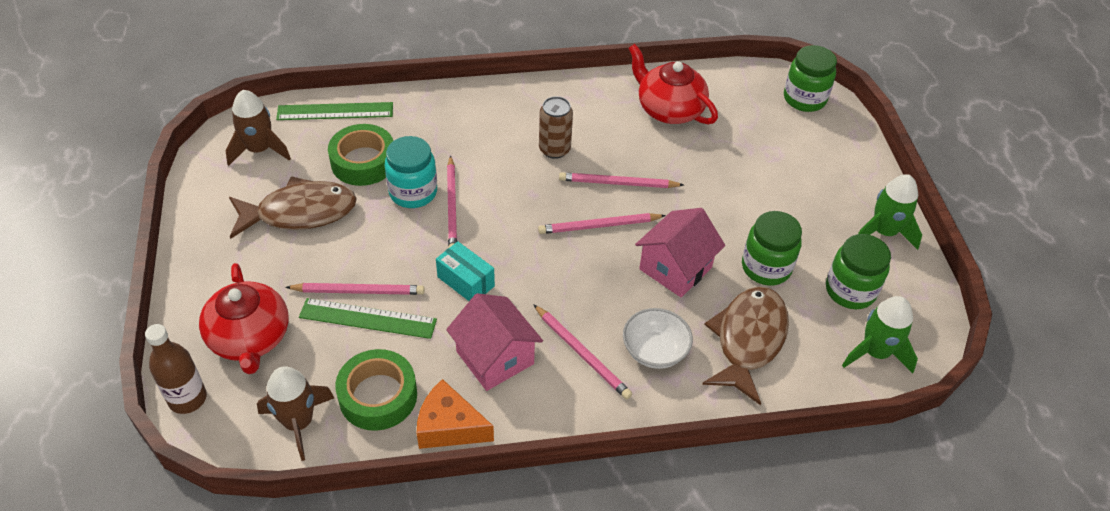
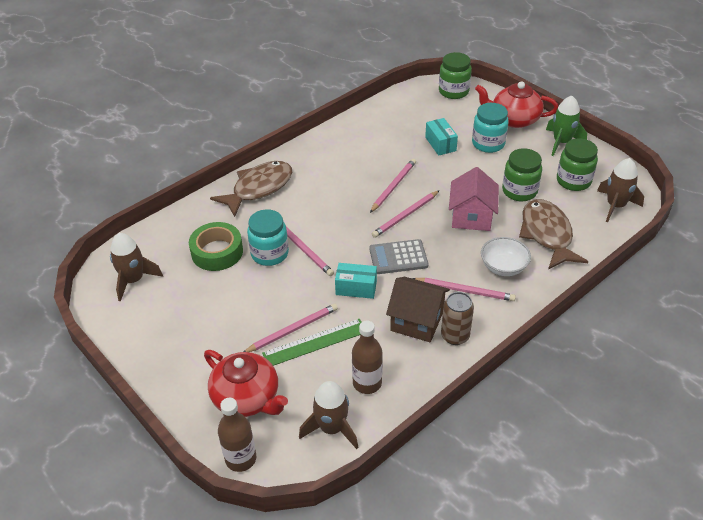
camera: 30 degrees left, 5 degrees down
brown fish [229,176,357,239] -> brown fish moved to [210,161,292,217]
green ruler [276,102,393,120] -> none
green tape [335,349,417,431] -> brown bottle [352,320,383,394]
orange cheese [417,379,494,449] -> none
pink house [446,293,543,391] -> brown house [386,277,450,342]
brown can [539,96,573,159] -> brown can moved to [441,292,474,345]
pink pencil [559,172,684,188] -> pink pencil turned 150 degrees clockwise [370,159,416,213]
red teapot [628,44,718,124] -> red teapot moved to [475,81,558,128]
green rocket [842,296,918,373] -> brown rocket [597,158,644,222]
none -> grey calculator [369,239,428,274]
none -> turquoise box [425,118,458,156]
none -> turquoise jar [472,103,509,153]

